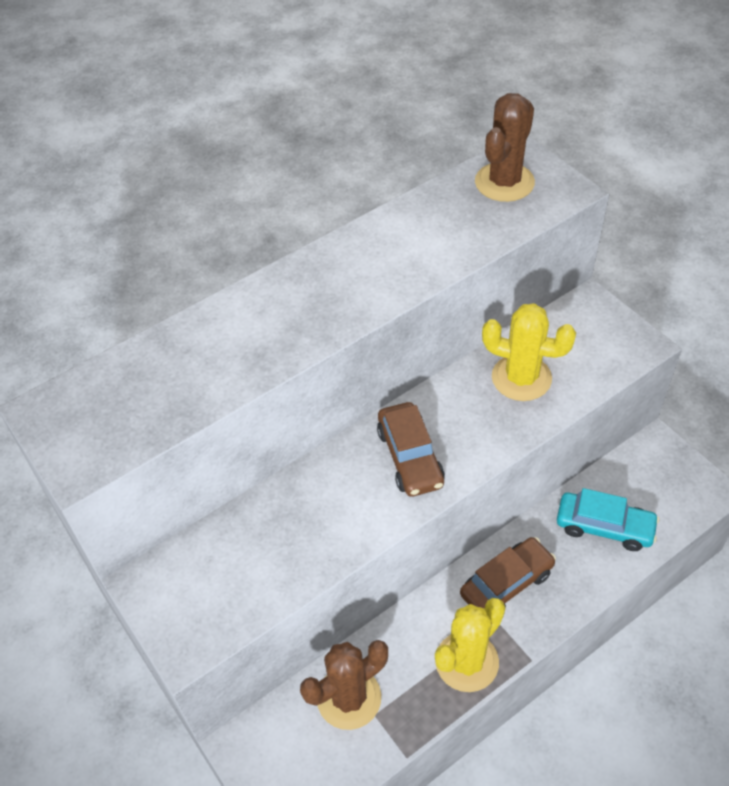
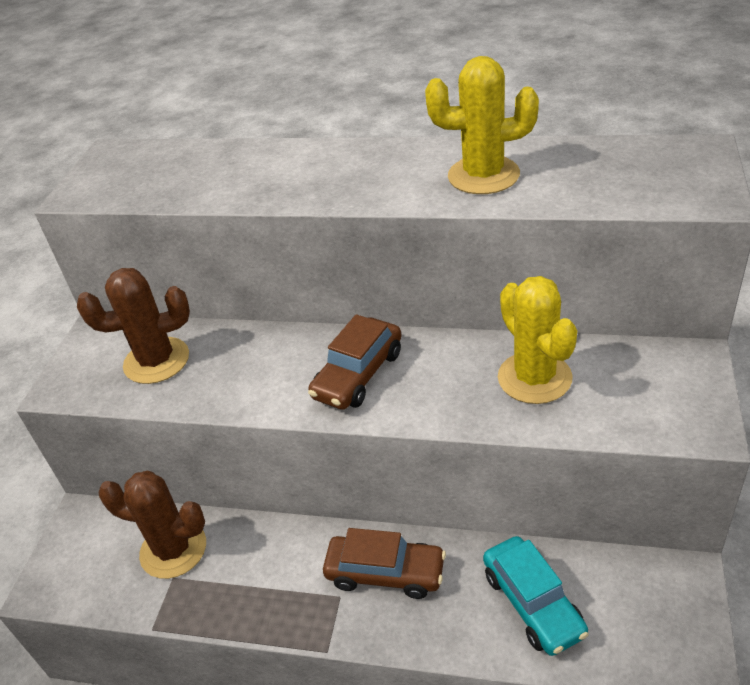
camera: 50 degrees right, 10 degrees down
yellow cactus [435,598,505,692] -> yellow cactus moved to [425,56,539,194]
brown cactus [475,93,535,202] -> brown cactus moved to [77,268,190,384]

